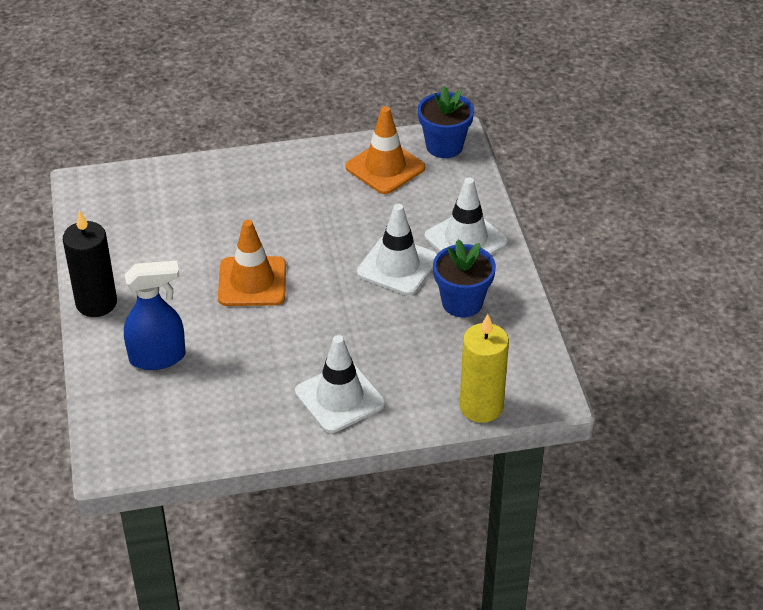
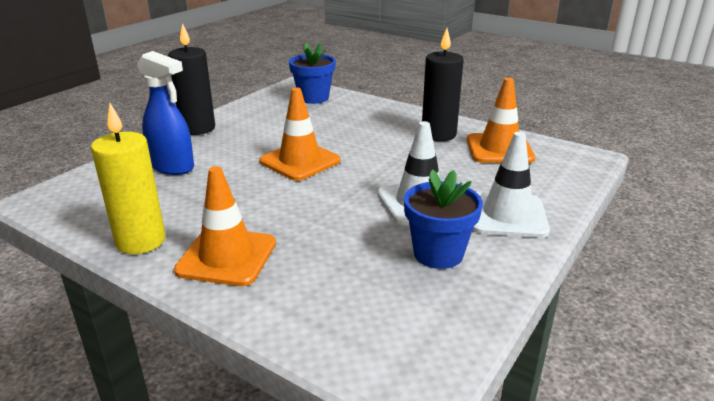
camera: 45 degrees right, 15 degrees down
white traffic cone [295,335,385,433] -> orange traffic cone [174,166,276,286]
blue flower pot [418,86,474,158] -> blue flower pot moved to [289,42,336,104]
yellow candle [460,314,509,423] -> yellow candle moved to [91,103,166,254]
none -> black candle [422,28,464,141]

